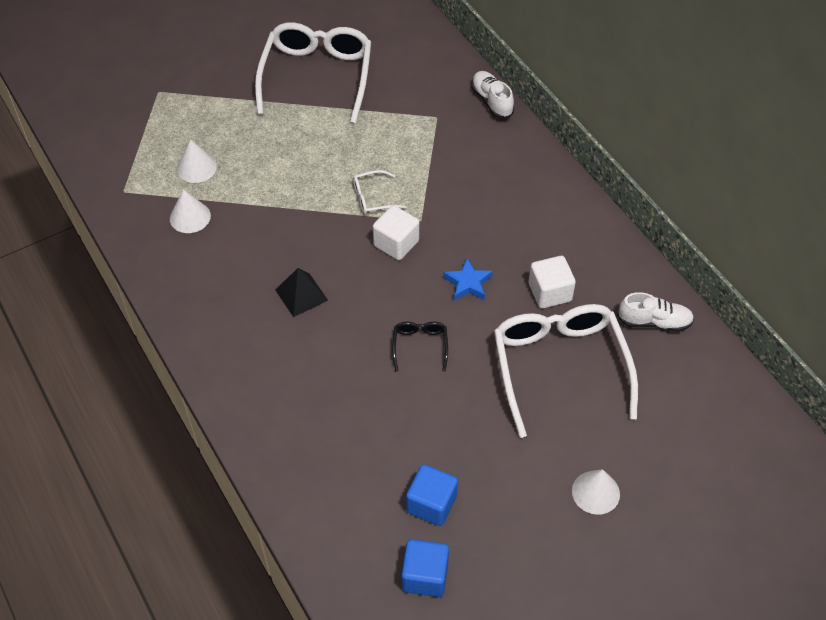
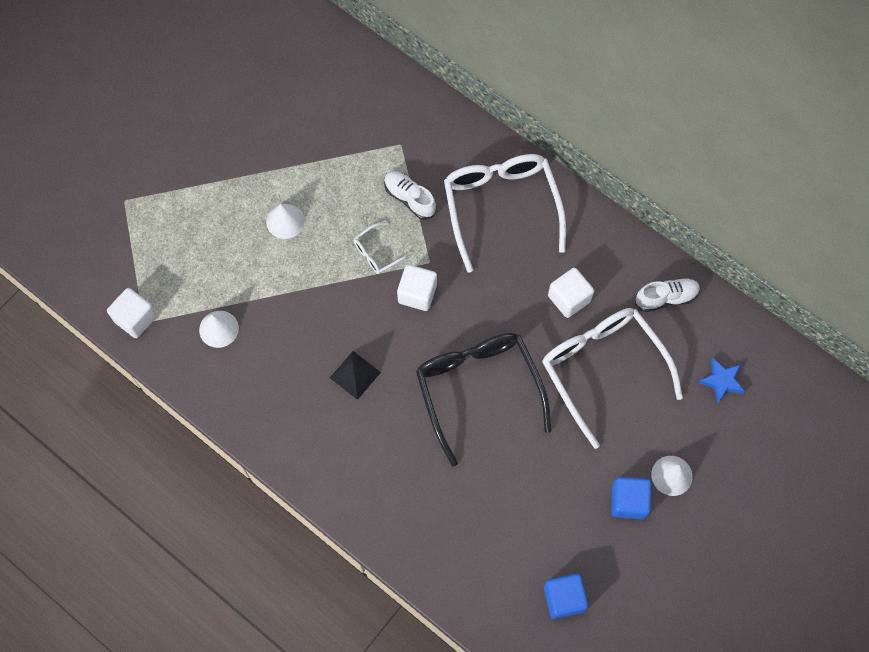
camera: 20 degrees left, 15 degrees up
white cone [177,139,217,183] -> white cone moved to [266,204,305,239]
white glasses [255,22,371,123] -> white glasses moved to [444,154,566,272]
black glasses [392,322,448,372] -> black glasses [416,333,551,466], size x2.33
blue cube [406,464,458,526] -> blue cube moved to [611,477,651,519]
blue star [443,258,492,301] -> blue star moved to [698,358,745,403]
white shoe [471,71,514,119] -> white shoe moved to [384,171,436,220]
none -> white cube [107,288,157,338]

